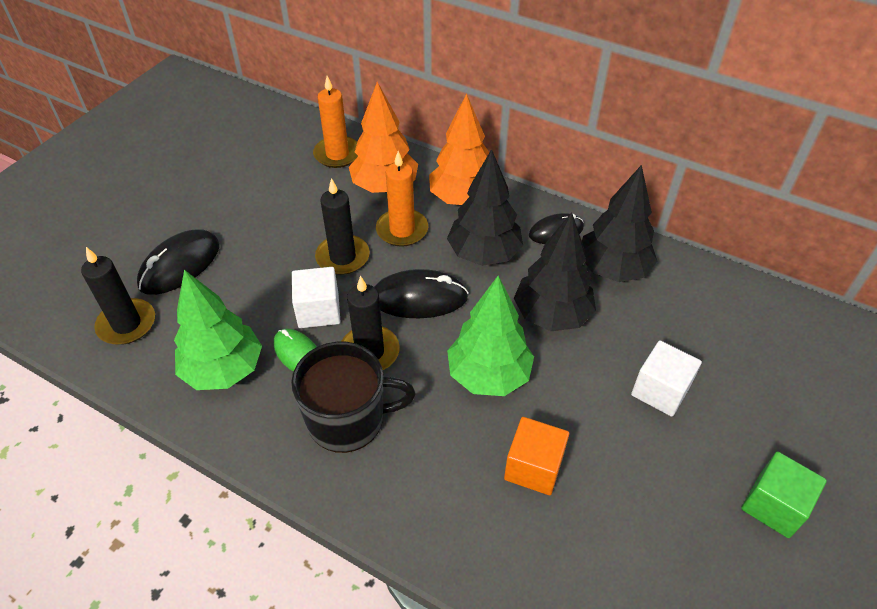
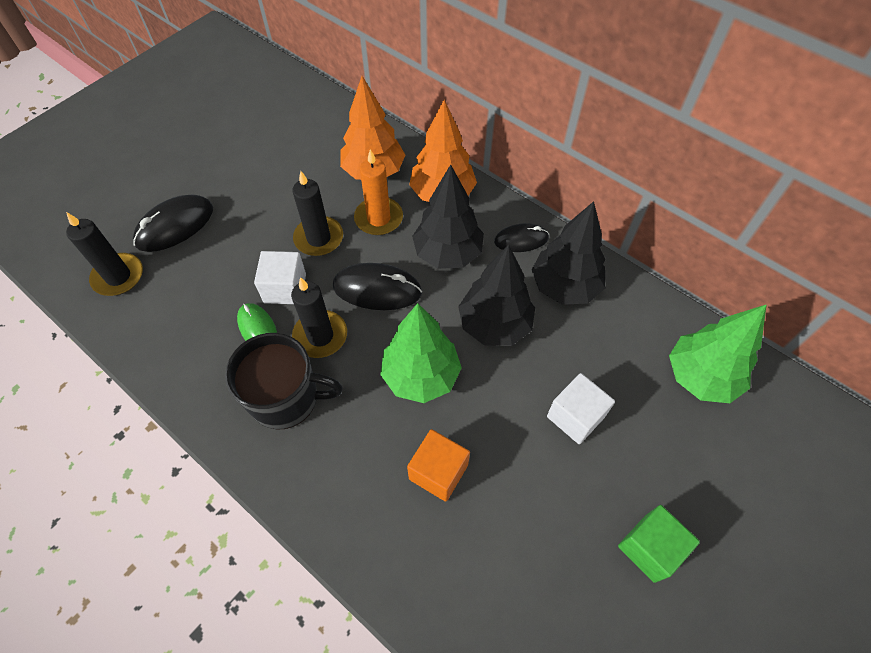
camera: 10 degrees right, 10 degrees up
green tree [174,270,262,390] -> green tree moved to [669,304,767,403]
orange candle [313,76,358,168] -> none

